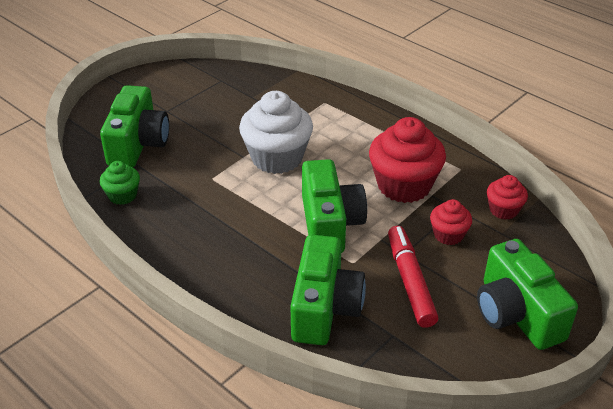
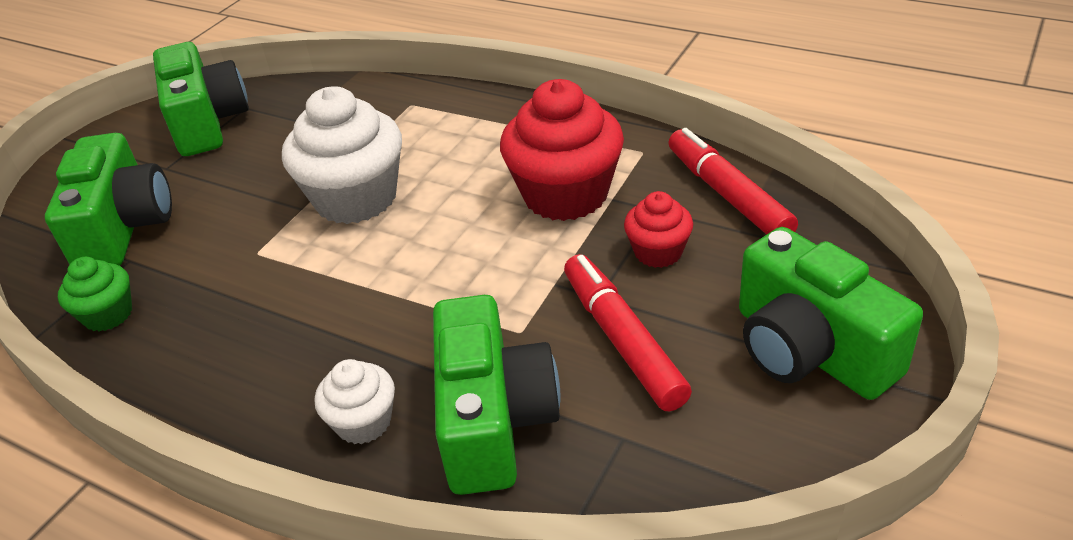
camera: 10 degrees left, 0 degrees up
green camera [302,159,367,253] -> green camera moved to [153,42,249,156]
red cupcake [487,175,528,220] -> red marker [668,128,798,235]
none -> white cupcake [315,359,395,444]

